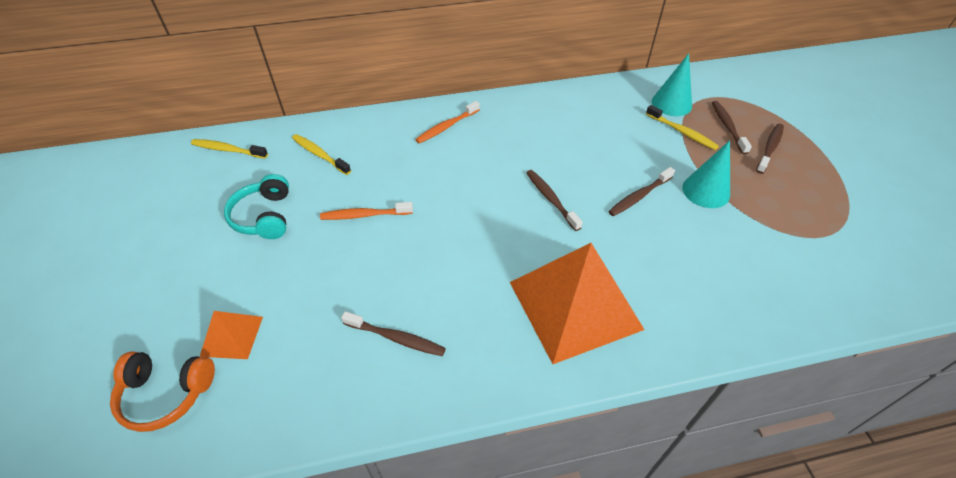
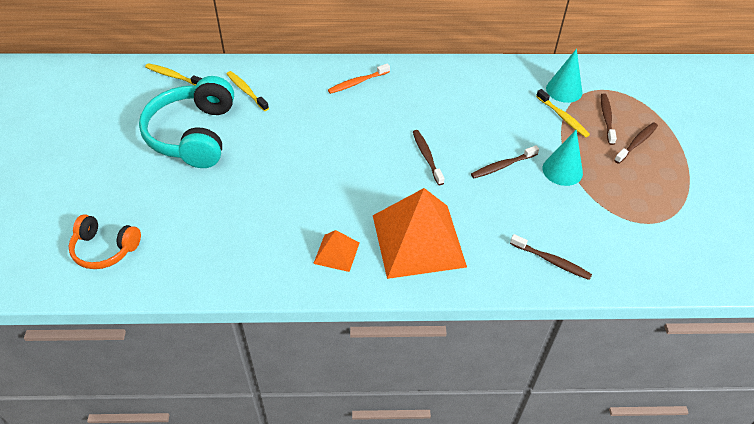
camera: 10 degrees right, 0 degrees up
orange pyramid [200,311,263,359] -> orange pyramid moved to [313,230,359,272]
turquoise headphones [224,174,289,239] -> turquoise headphones [139,76,234,168], size x1.77
orange toothbrush [320,202,413,220] -> none
brown toothbrush [341,311,446,356] -> brown toothbrush moved to [510,234,592,280]

